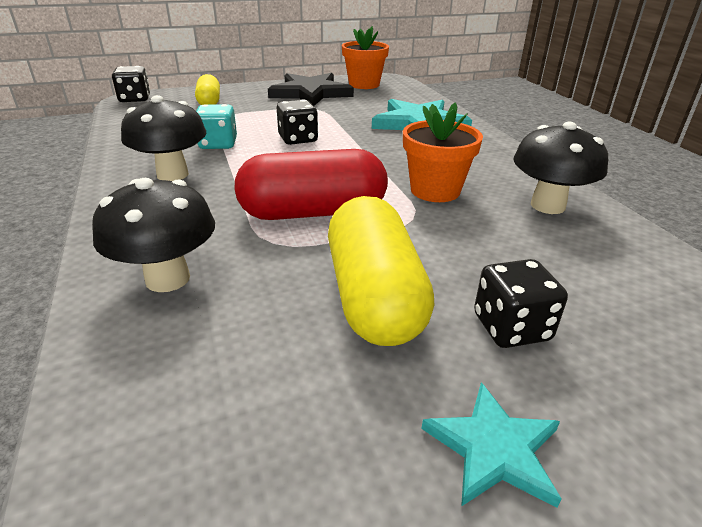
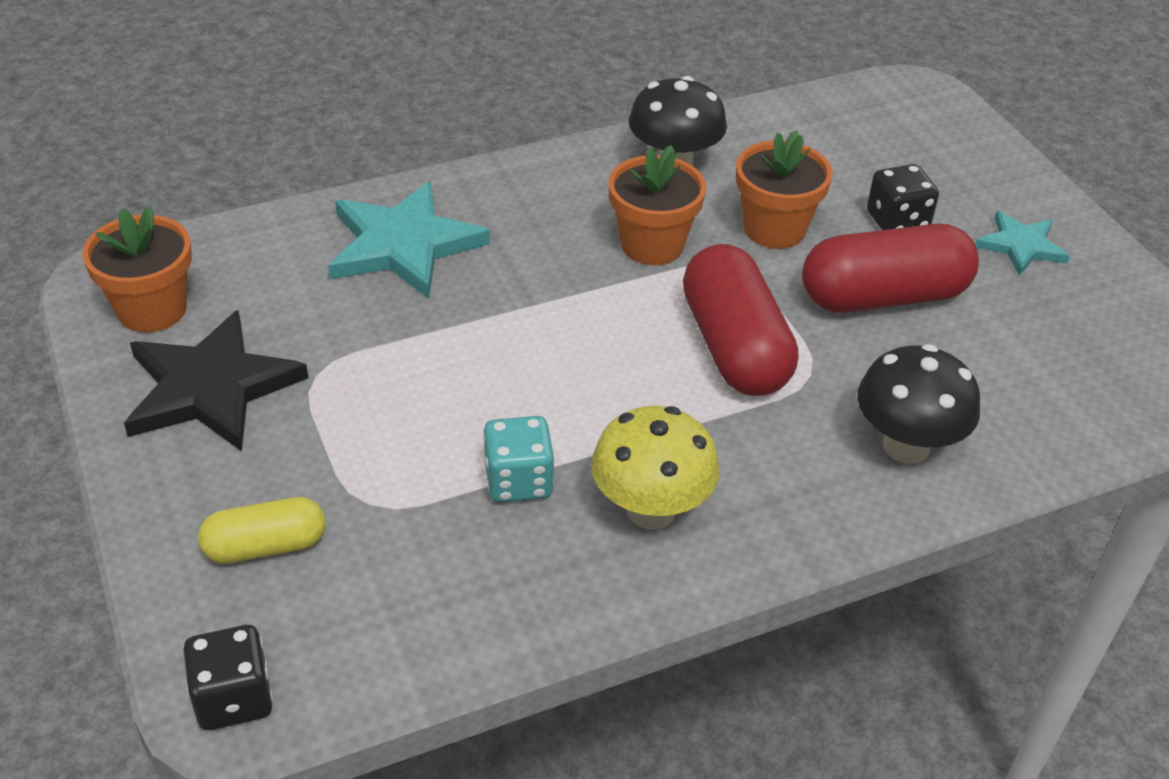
camera: 95 degrees left, 10 degrees up
black mushroom [121,95,206,181] -> yellow mushroom [591,406,719,529]
black dice [277,100,318,145] -> none
yellow capsule [328,196,434,346] -> red capsule [802,224,979,313]
none -> orange flower pot [736,130,832,249]

